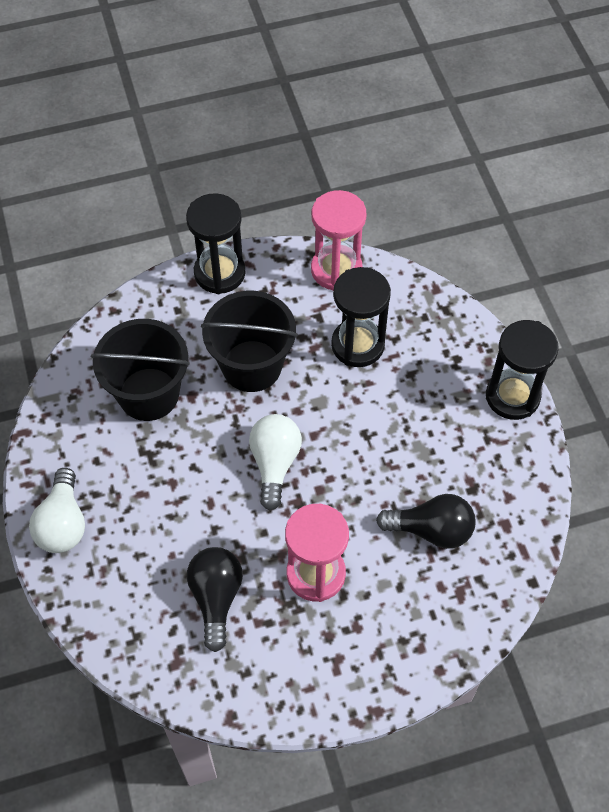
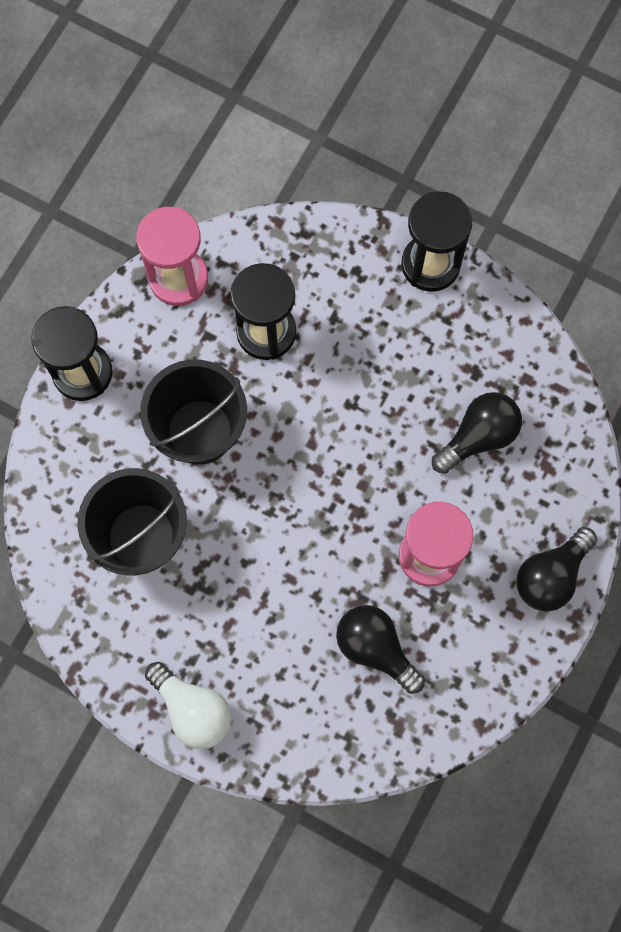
camera: 45 degrees left, 15 degrees up
white light bulb [249,414,302,510] -> none
none -> black light bulb [516,527,597,612]

